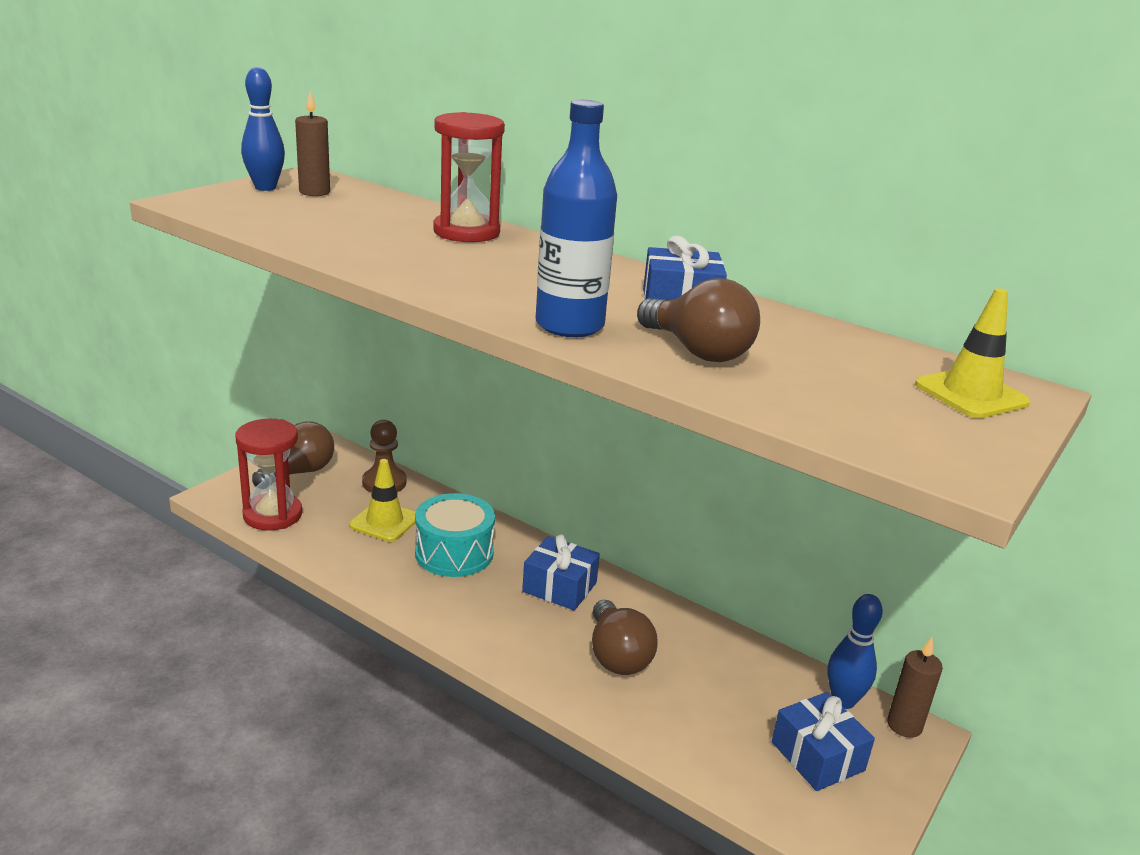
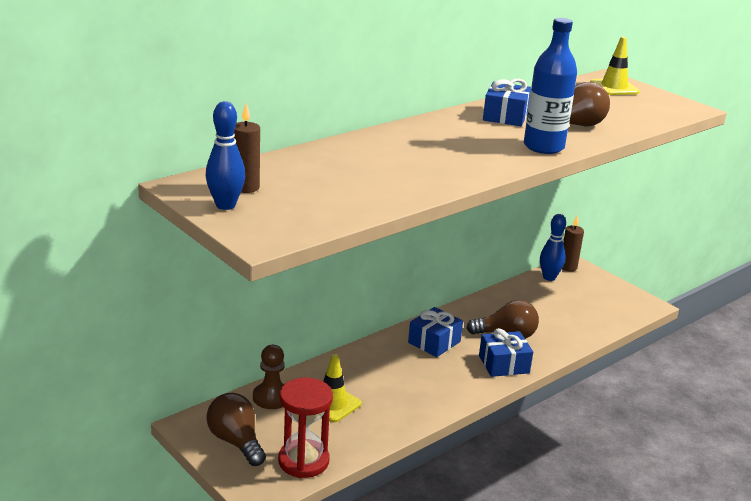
camera: 75 degrees left, 0 degrees up
turquoise drum [415,493,495,577] -> none
red hourglass [433,112,505,242] -> none
blue gift [772,692,875,791] -> blue gift moved to [479,328,533,377]

